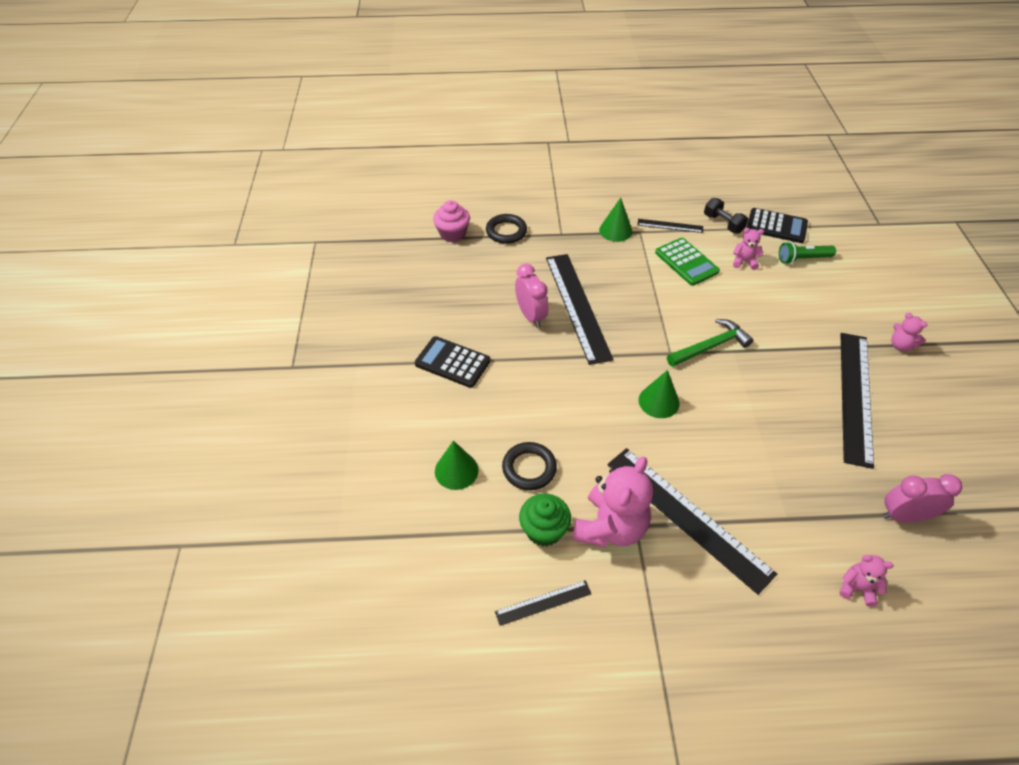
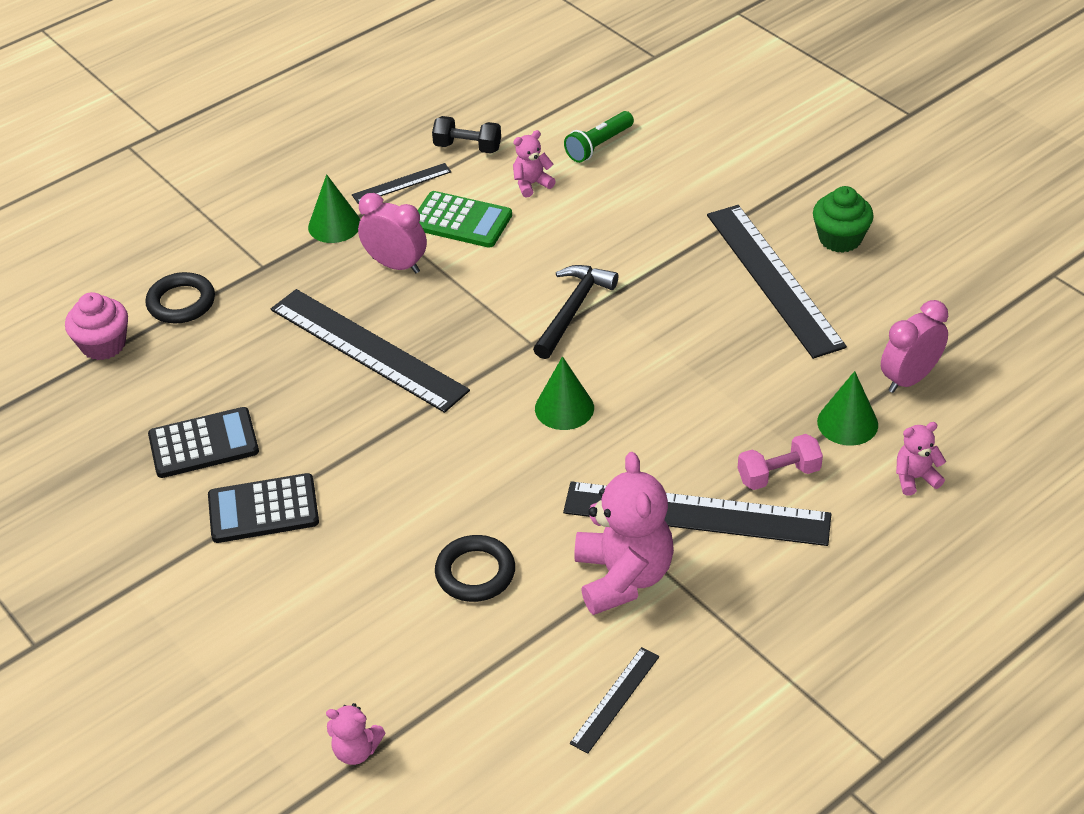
camera: 35 degrees left, 5 degrees down
green cone [435,441,479,490] -> green cone moved to [817,371,878,446]
pink clock [515,263,548,327] -> pink clock moved to [358,193,427,273]
green cupcake [519,494,571,547] -> green cupcake moved to [813,186,874,253]
green hammer [667,319,753,367] -> black hammer [533,265,618,359]
black calculator [747,208,808,243] -> black calculator moved to [148,407,259,478]
pink teddy bear [891,313,927,351] -> pink teddy bear moved to [326,703,385,765]
none -> pink dumbbell [738,434,823,490]

